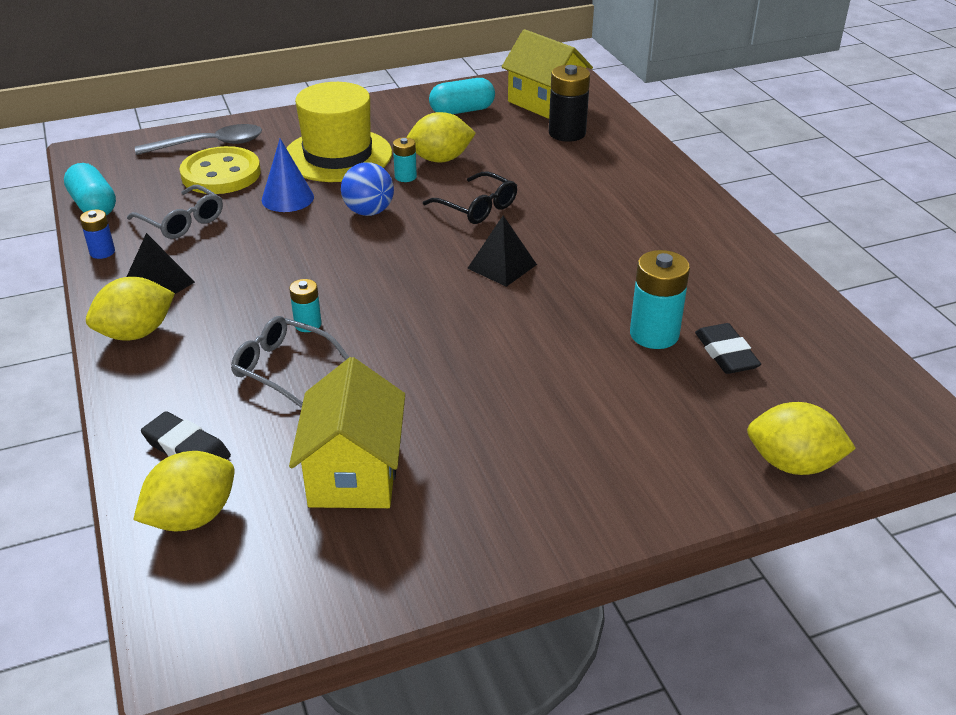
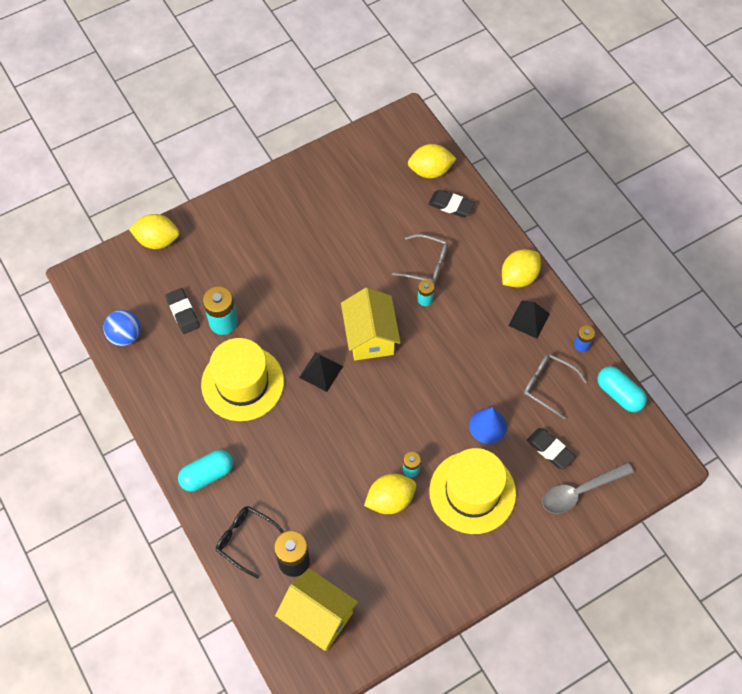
camera: 170 degrees right, 25 degrees up
yellow lemon [133,451,235,532] -> yellow lemon turned 45 degrees clockwise [408,144,457,178]
yellow button [179,146,261,194] -> black eraser [527,428,576,469]
yellow house [289,357,405,508] -> yellow house moved to [341,288,401,360]
blue ball [341,162,394,216] -> blue ball moved to [103,310,141,346]
black glasses [423,171,517,224] -> black glasses moved to [216,506,284,579]
turquoise capsule [429,78,495,114] -> turquoise capsule moved to [178,450,233,492]
none -> yellow hat [201,338,284,421]

